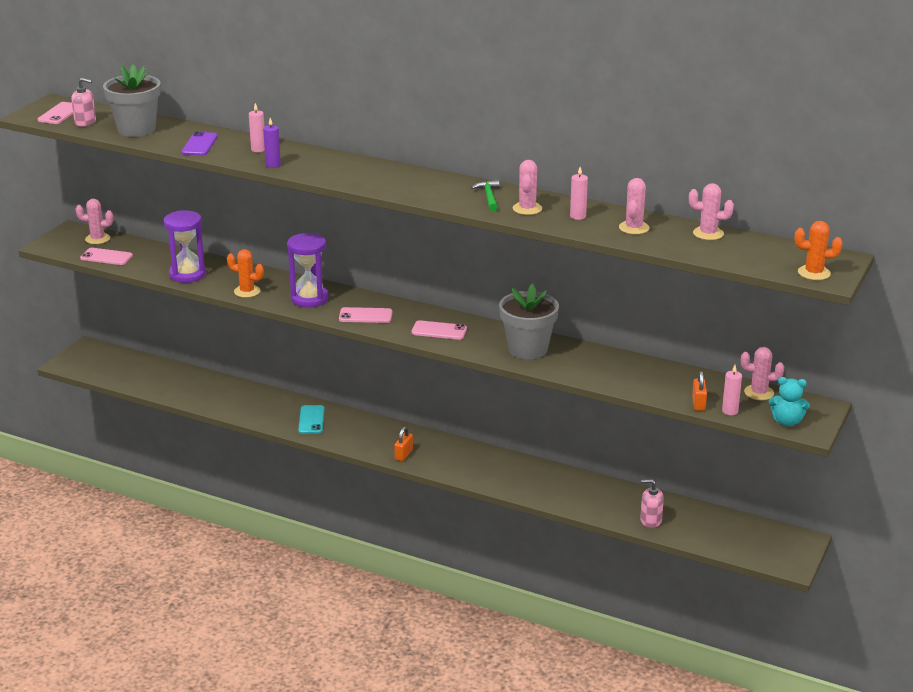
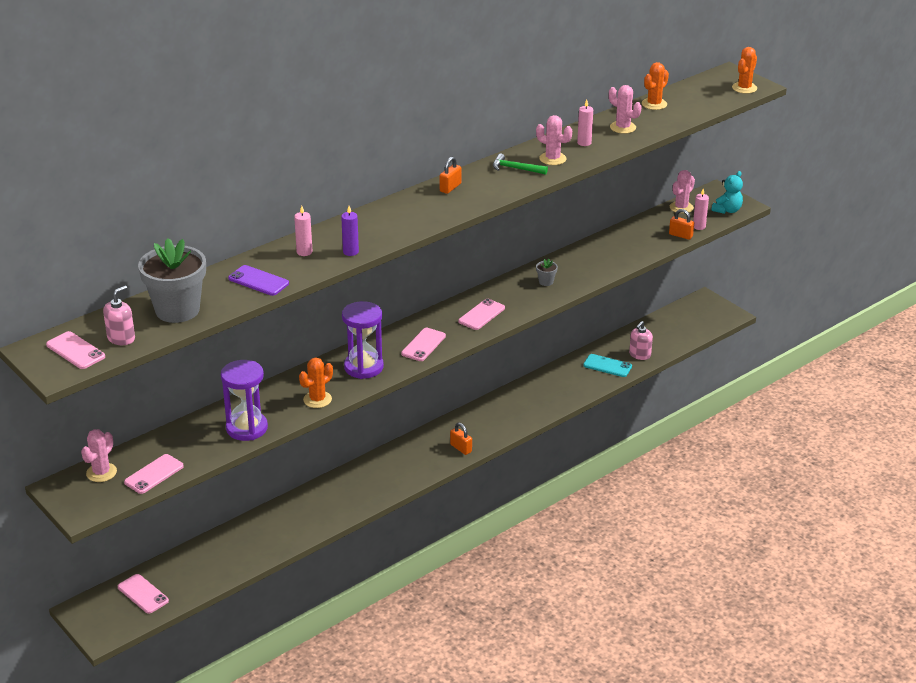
camera: 65 degrees left, 5 degrees up
turquoise phone [298,405,325,434] -> turquoise phone moved to [583,354,632,377]
grey flower pot [499,284,559,359] -> grey flower pot [536,259,558,286], size x0.40
pink cactus [689,183,734,240] -> orange cactus [642,62,669,110]
none -> pink phone [118,574,169,614]
none -> orange padlock [440,157,462,194]

